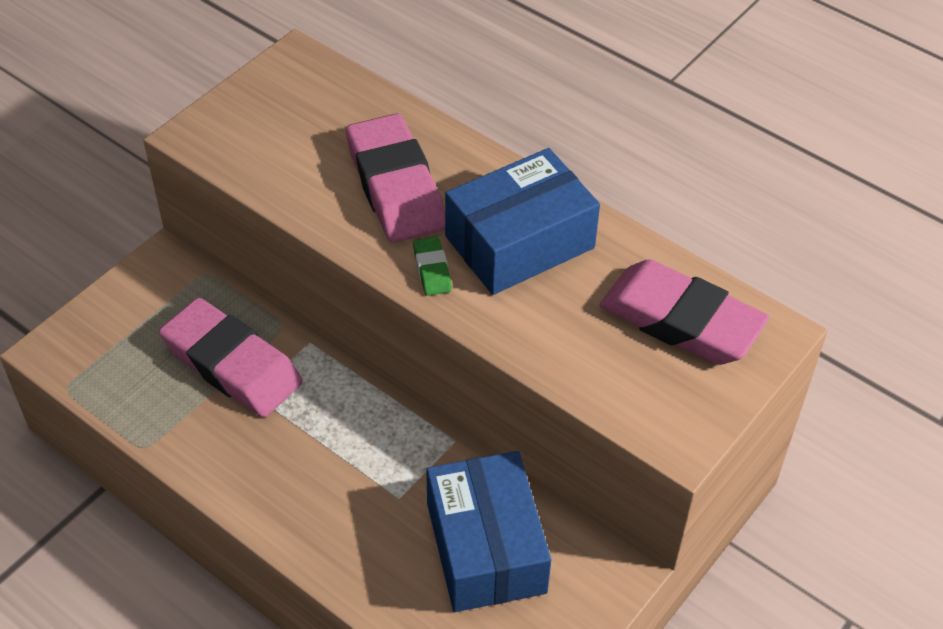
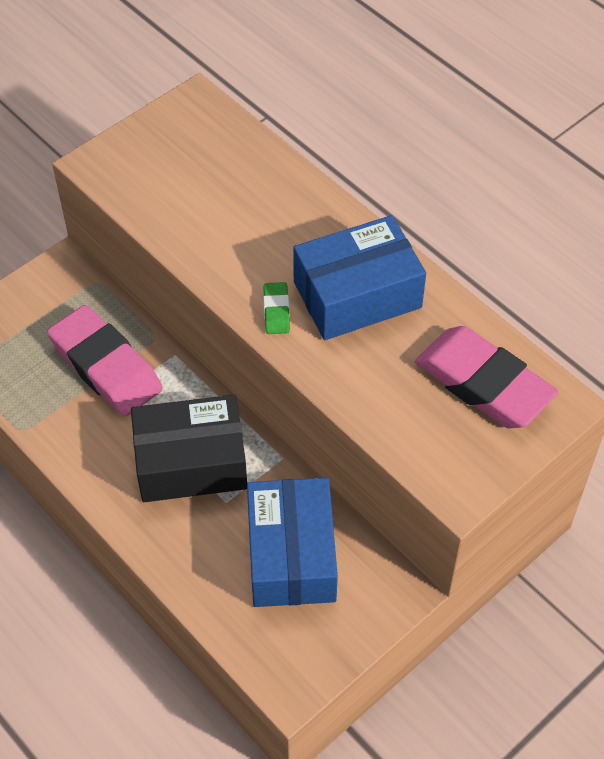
camera: 10 degrees right, 5 degrees up
pink eraser [346,114,445,243] -> none
none -> black box [131,395,247,502]

